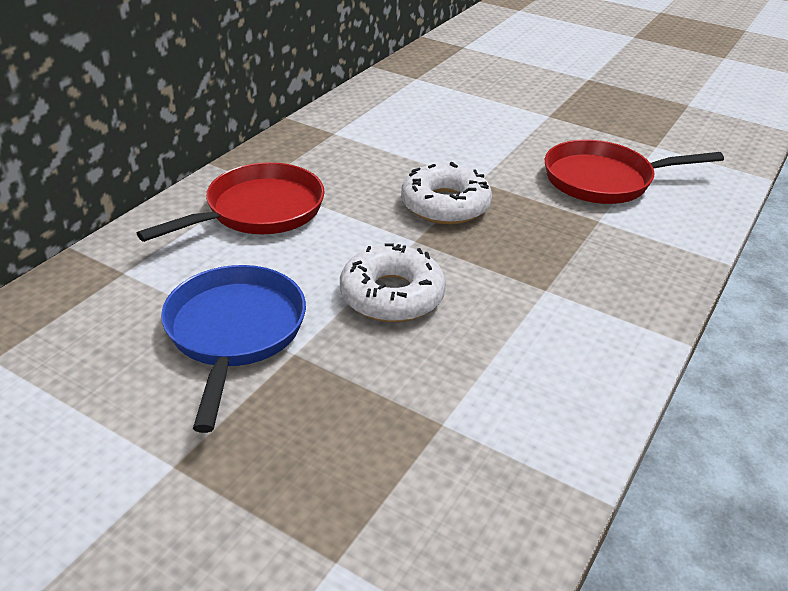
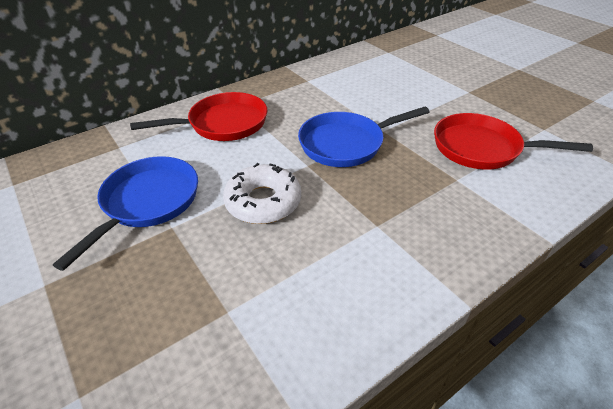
camera: 25 degrees right, 5 degrees up
white donut [401,162,492,224] -> blue pan [298,107,430,167]

